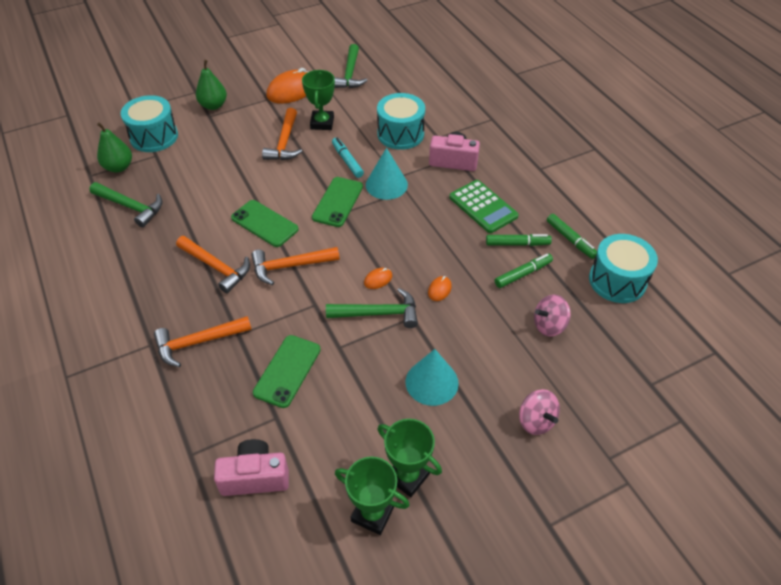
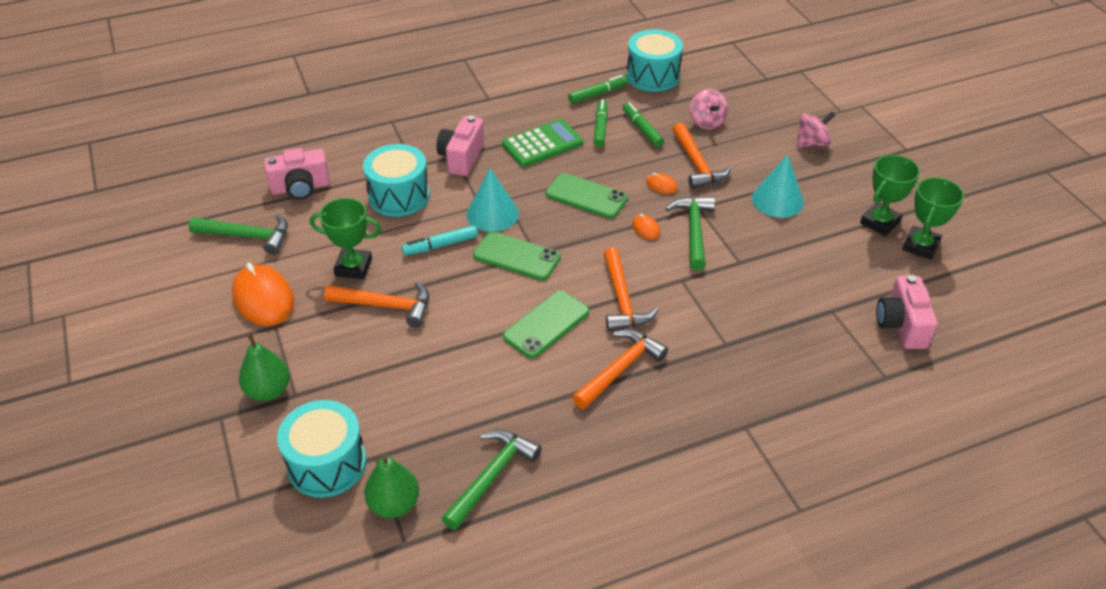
camera: 85 degrees left, 5 degrees down
orange hammer [154,316,252,367] -> orange hammer moved to [672,123,731,189]
green phone [253,335,321,408] -> green phone moved to [545,173,628,219]
none -> pink camera [264,148,330,200]

